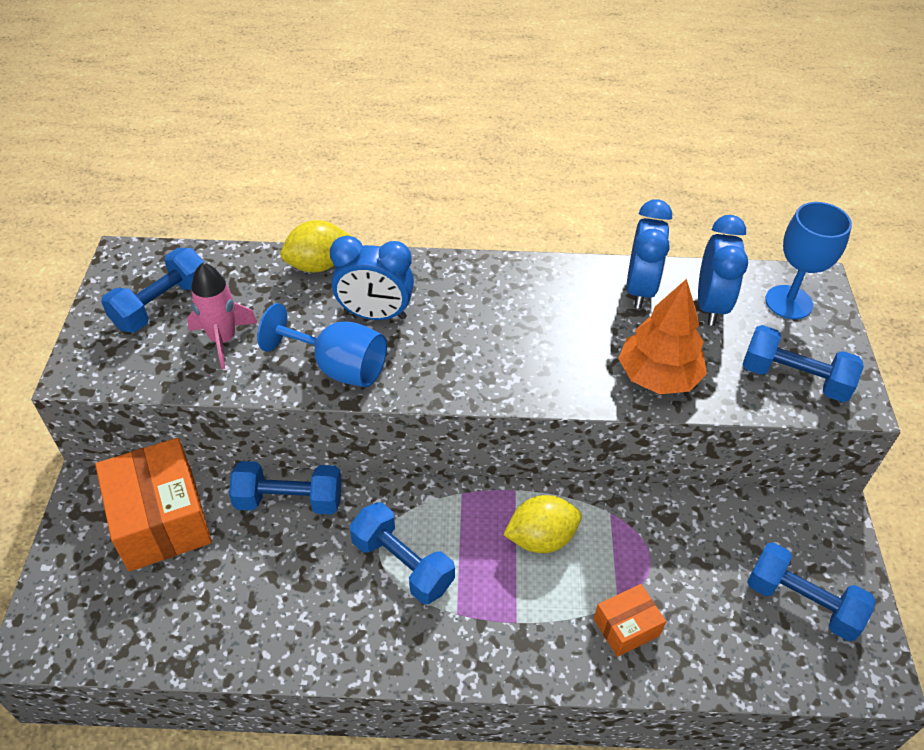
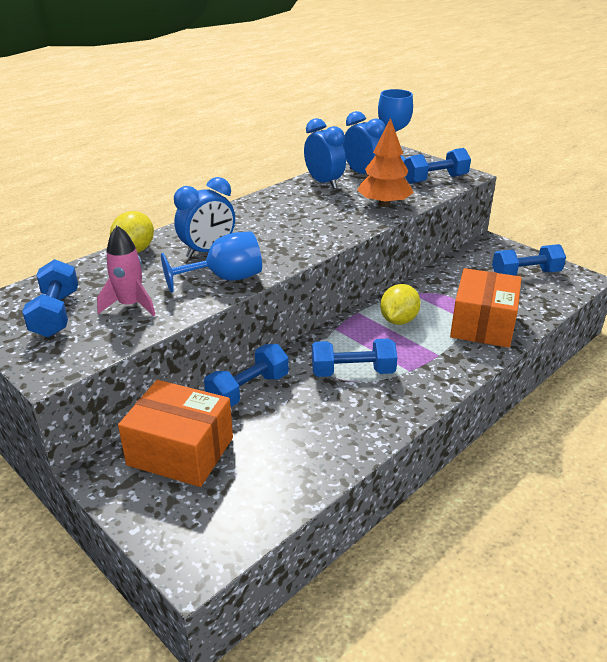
camera: 45 degrees left, 15 degrees down
orange box [594,584,666,657] -> orange box [450,268,522,348], size x1.95

